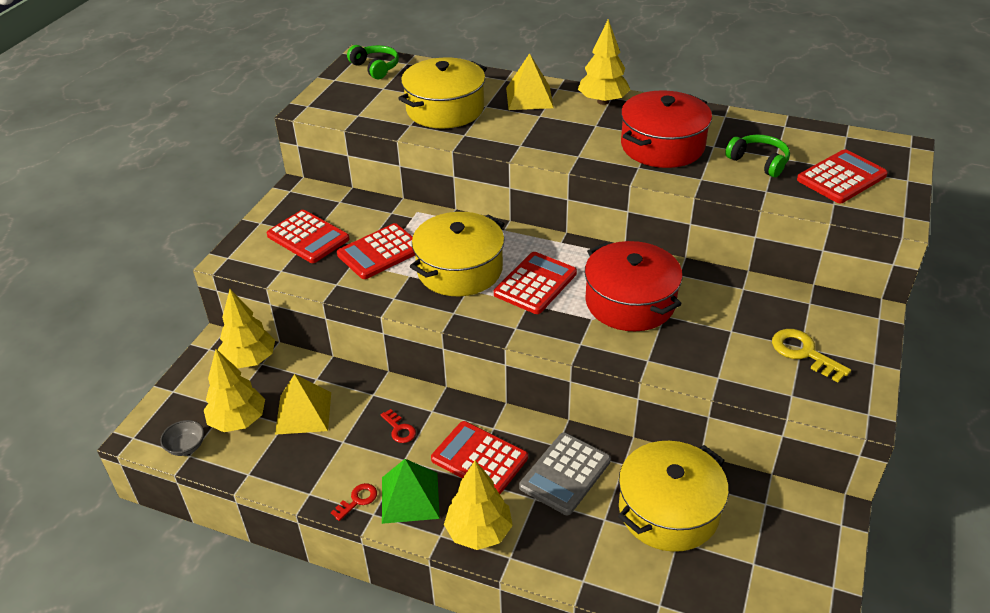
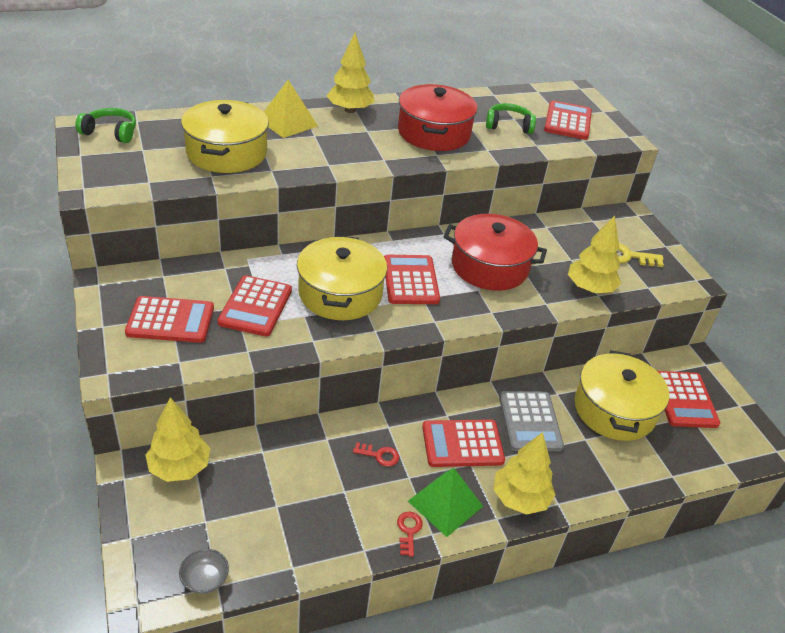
camera: 45 degrees left, 0 degrees up
yellow tree [204,349,265,432] -> yellow tree moved to [568,215,621,293]
yellow pyramid [275,374,331,435] -> none
none -> red calculator [657,371,720,428]

